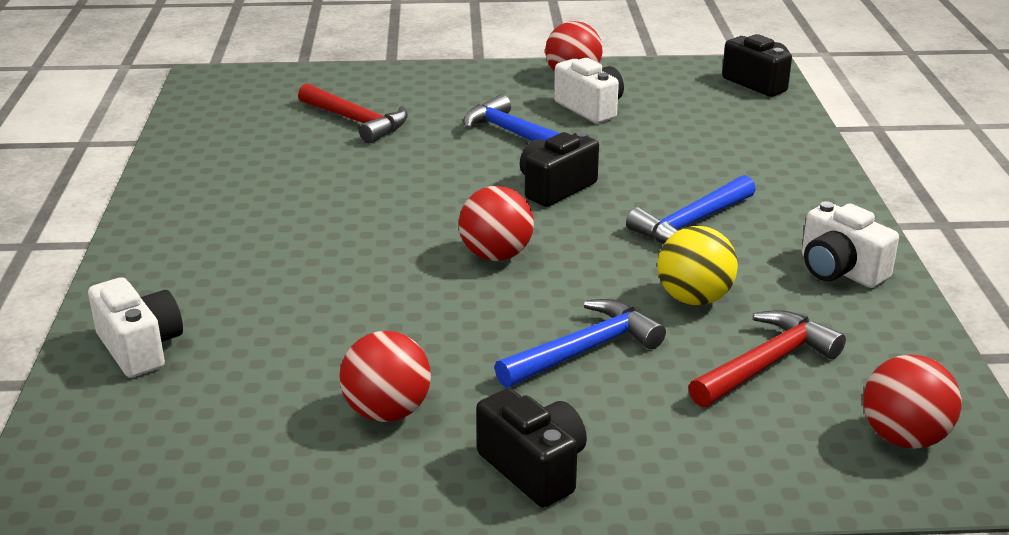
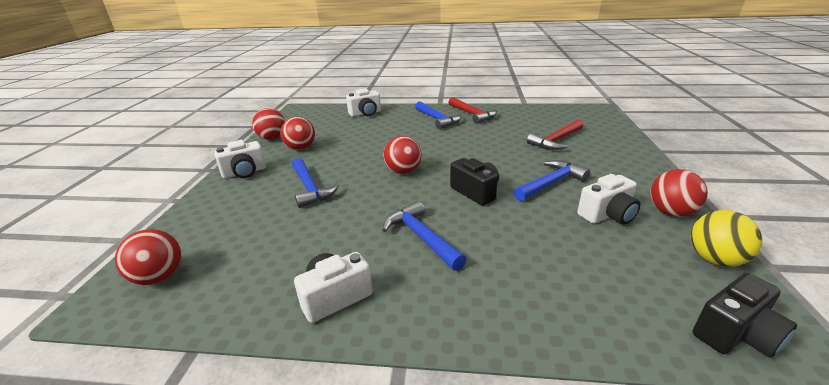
camera: 100 degrees right, 0 degrees up
black camera [476,388,587,508] -> white camera [214,140,266,179]
yellow ball [657,226,738,305] -> yellow ball moved to [691,210,763,267]
red hammer [688,310,846,407] -> red hammer moved to [448,97,497,124]
none -> red ball [252,108,285,140]
none -> blue hammer [415,101,461,129]

